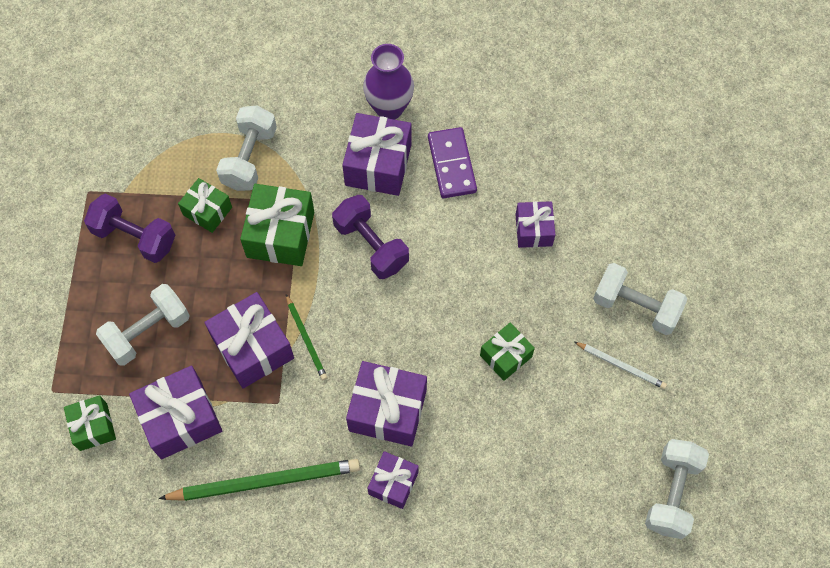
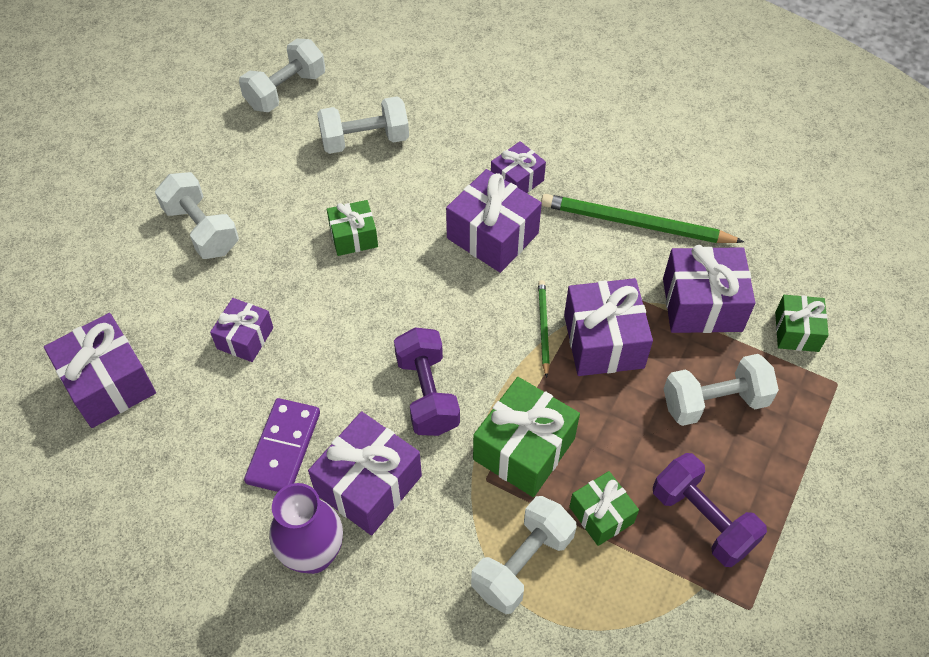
camera: 155 degrees left, 10 degrees down
white pencil [574,342,667,389] -> none
none -> purple gift [44,313,156,428]
none -> white dumbbell [317,96,409,154]

